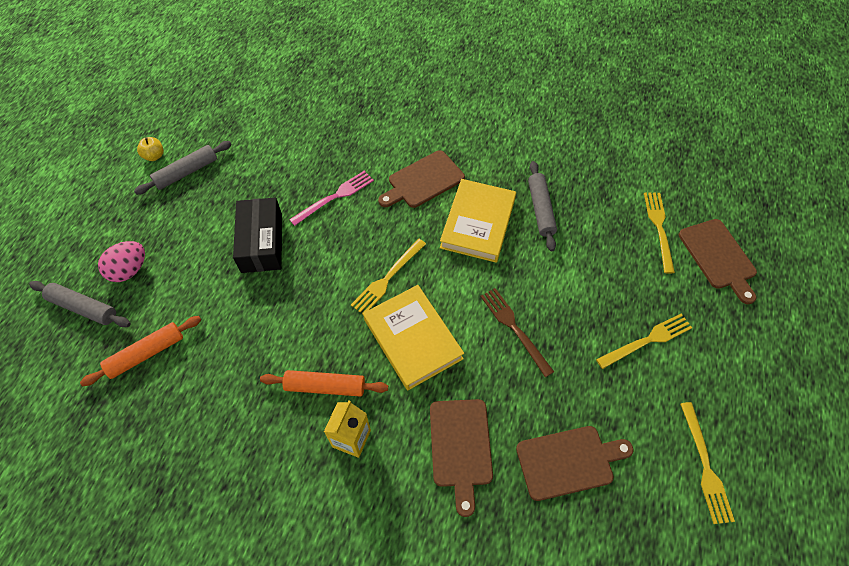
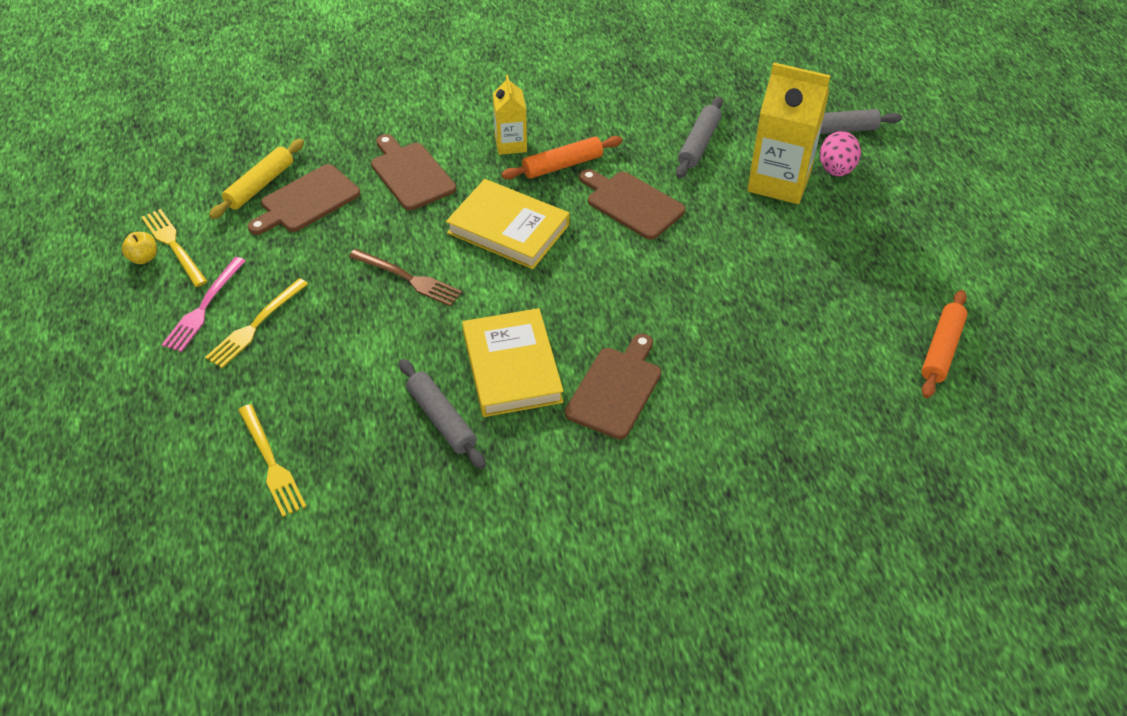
camera: 150 degrees right, 10 degrees down
orange rolling pin [80,316,201,386] -> orange rolling pin moved to [921,290,968,398]
grey rolling pin [134,141,232,195] -> grey rolling pin moved to [676,97,723,178]
yellow apple [137,137,164,161] -> yellow apple moved to [122,232,157,264]
black box [233,198,282,273] -> none
pink fork [289,171,374,226] -> pink fork moved to [162,257,246,352]
yellow fork [351,239,426,314] -> none
brown cutting board [679,219,757,304] -> brown cutting board moved to [579,169,685,240]
none -> yellow rolling pin [209,139,304,219]
none -> yellow carton [747,62,830,204]

